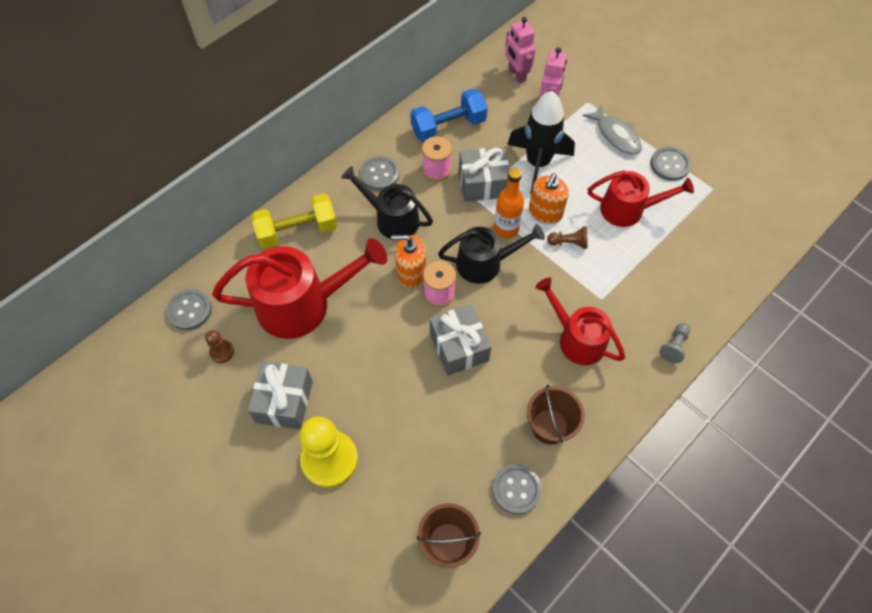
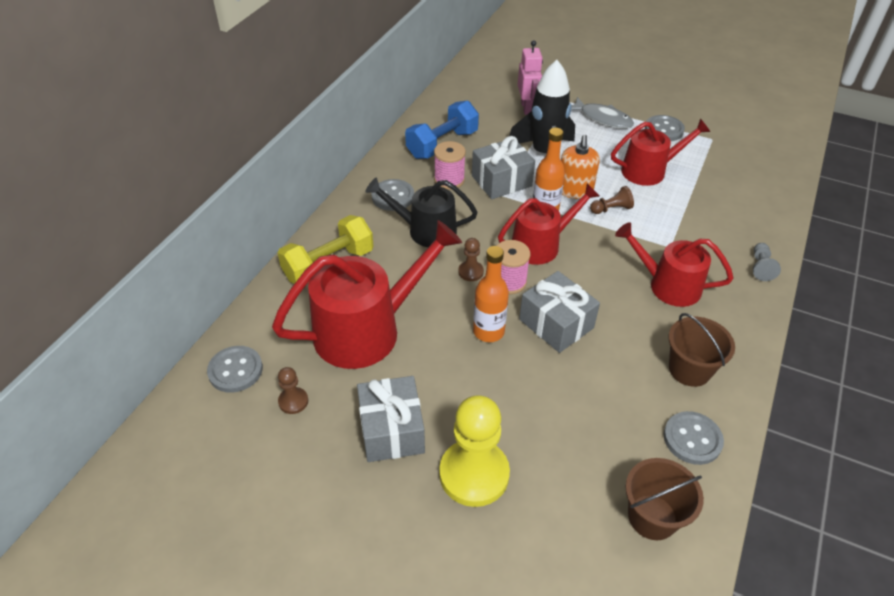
camera: 20 degrees left, 15 degrees down
orange soap dispenser [391,235,426,288] -> brown pawn [458,238,484,281]
black watering can [438,224,545,284] -> red watering can [498,184,599,265]
pink robot [505,17,536,83] -> none
none -> orange bottle [473,246,509,342]

